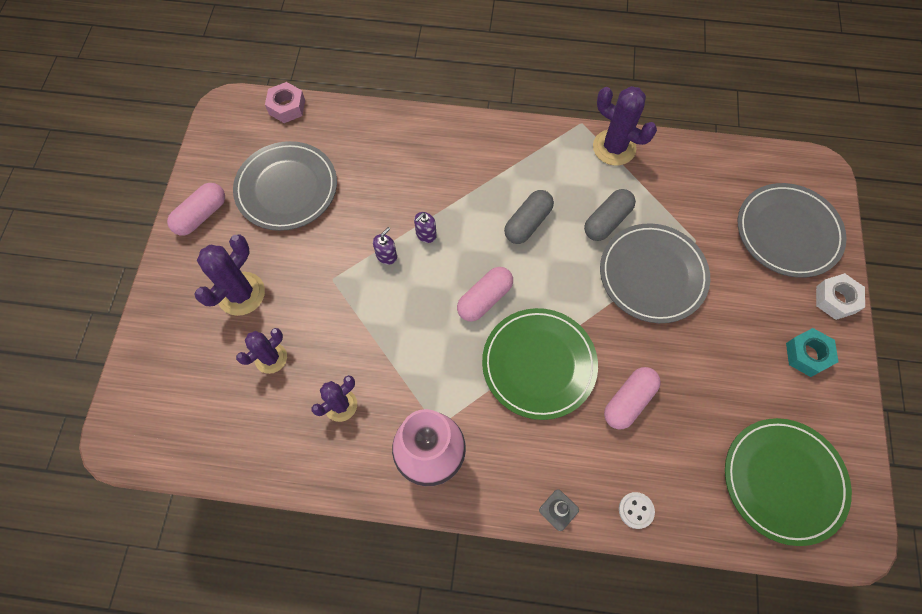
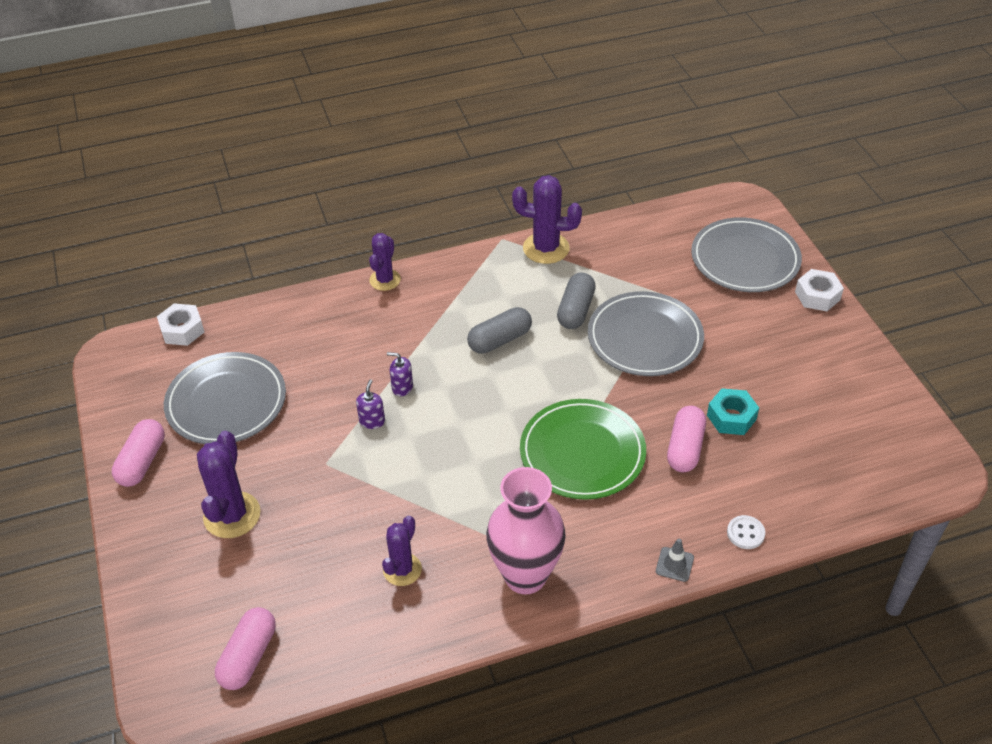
camera: 25 degrees left, 20 degrees down
purple cactus [236,328,287,374] -> purple cactus moved to [369,233,401,291]
pink nut [265,82,305,123] -> white nut [157,303,204,346]
purple soap dispenser [414,212,437,243] -> purple soap dispenser turned 90 degrees clockwise [387,352,413,396]
pink capsule [457,267,513,321] -> pink capsule moved to [215,607,276,690]
grey capsule [504,190,554,244] -> grey capsule turned 45 degrees clockwise [467,307,532,354]
green plate [725,418,852,546] -> none
turquoise nut [786,328,838,377] -> turquoise nut moved to [707,388,759,435]

